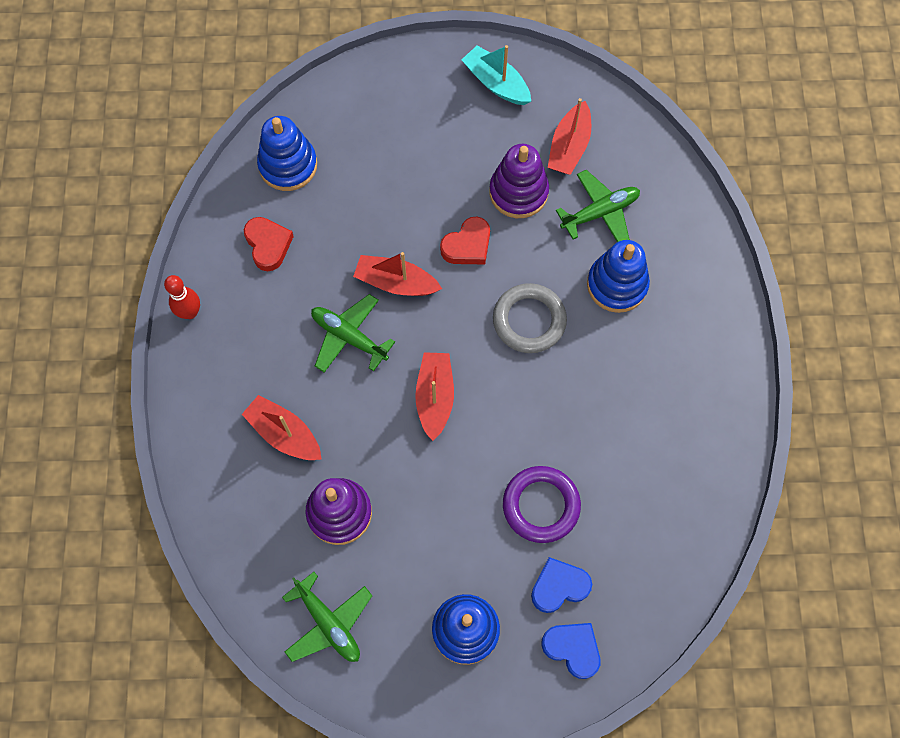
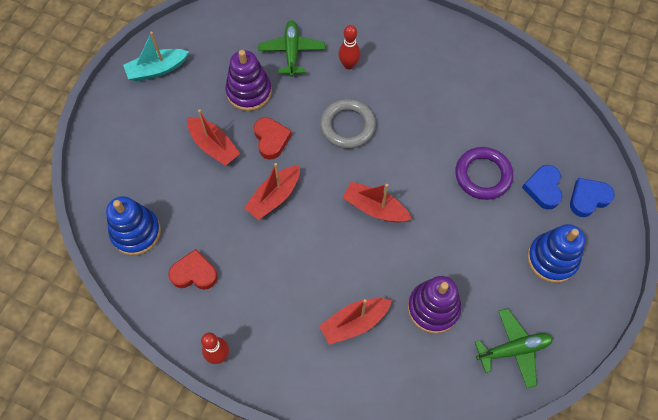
camera: 65 degrees left, 5 degrees down
green plane [311,294,395,372] -> none
red boat [548,98,591,175] -> red boat moved to [187,109,240,166]
blue stacking toy [587,240,650,313] -> red bowling pin [338,25,360,69]

